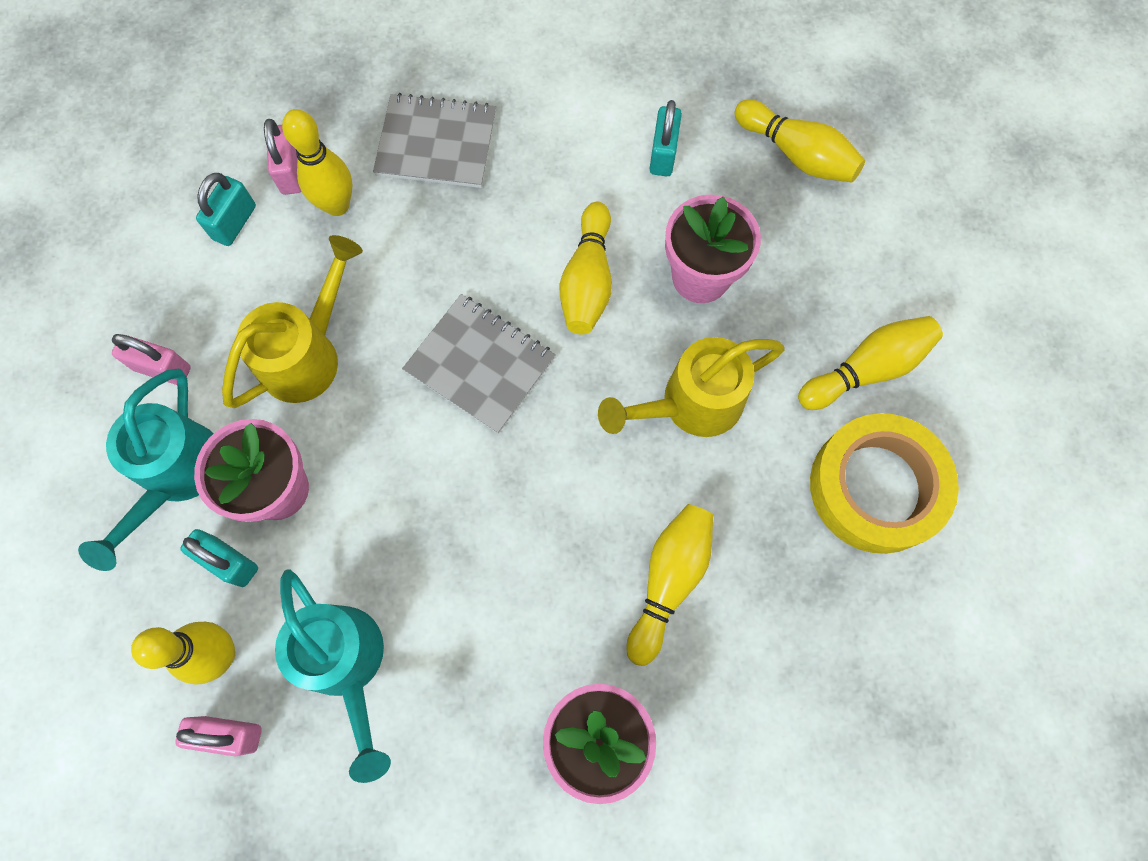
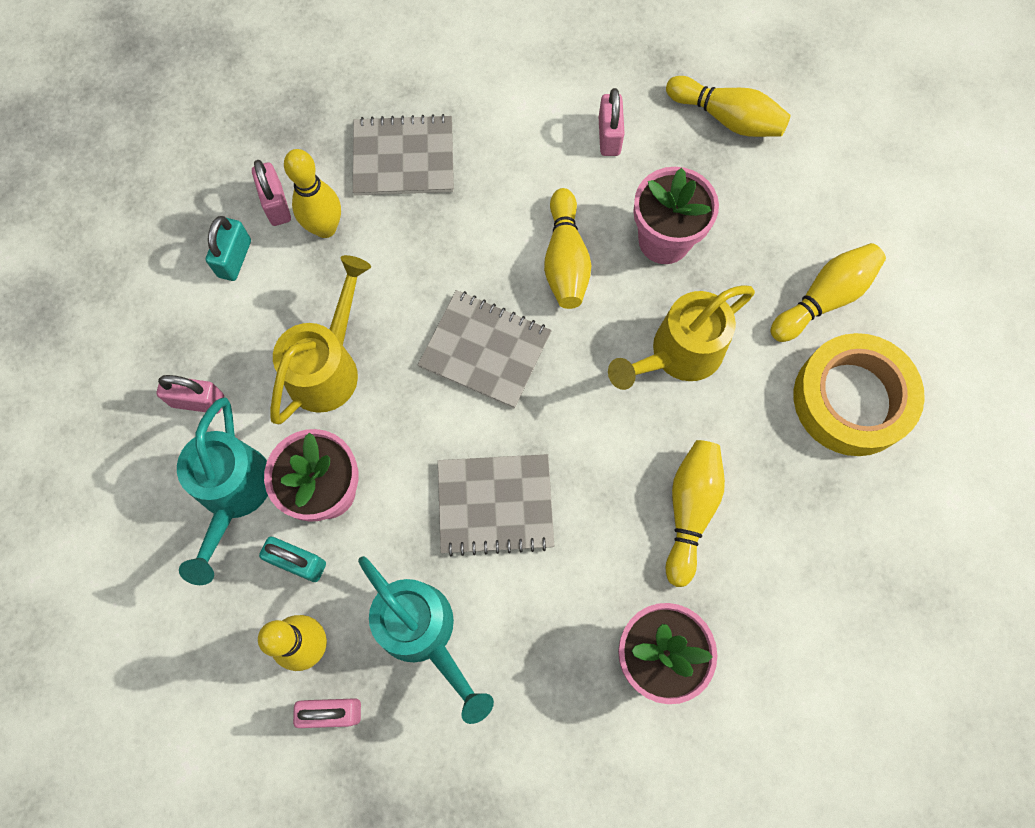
camera: 10 degrees left, 0 degrees up
turquoise padlock [650,100,682,176] -> pink padlock [599,88,625,156]
none -> grey notebook [438,454,554,556]

